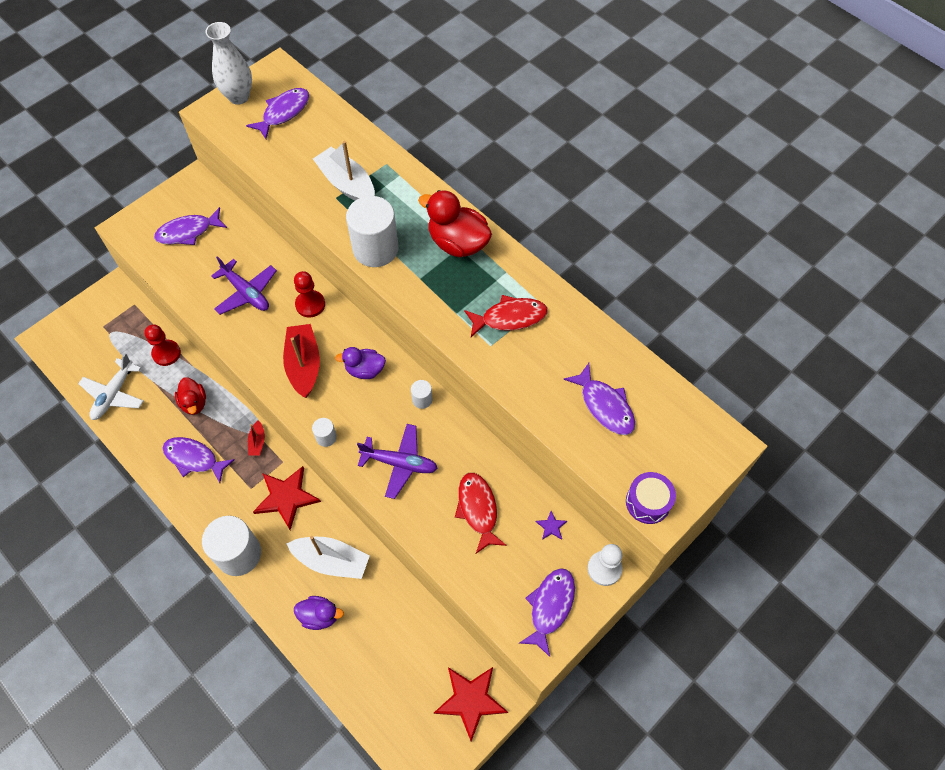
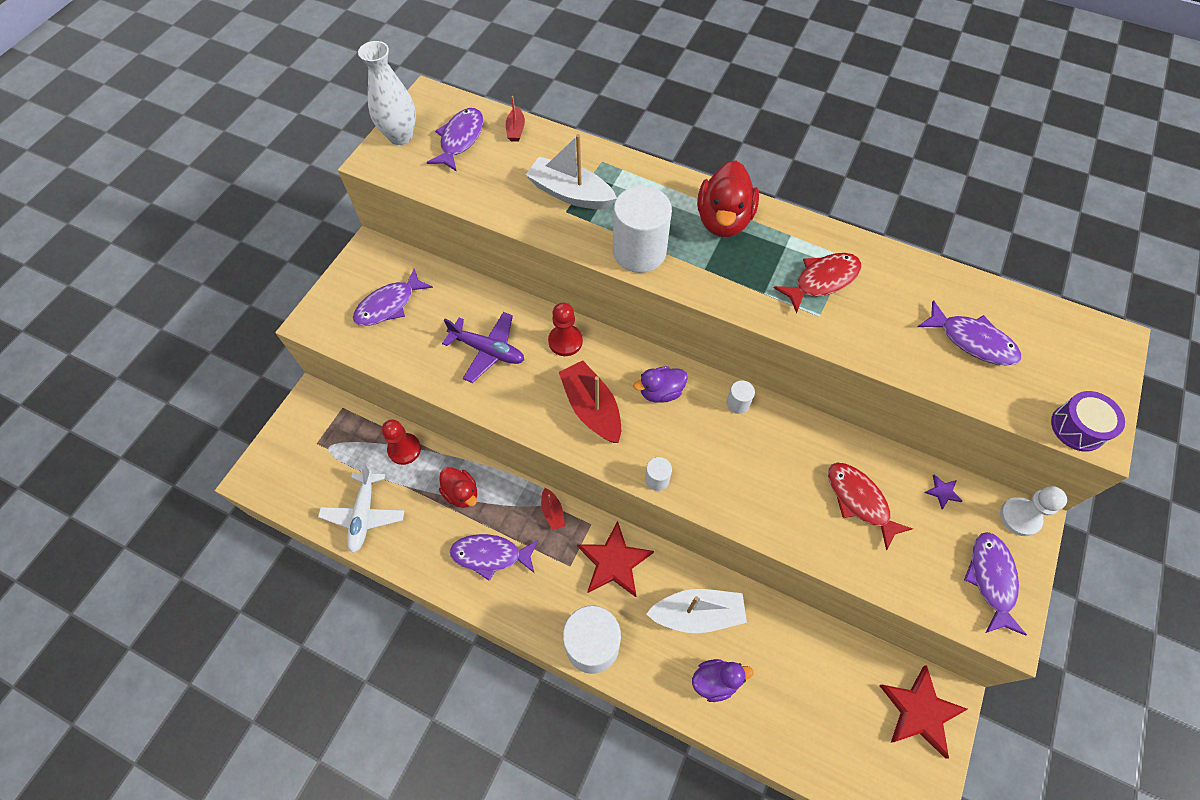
camera: 20 degrees left, 0 degrees up
purple plane [357,424,438,499] -> none
red duck [418,190,492,257] -> red duck turned 90 degrees counterclockwise [697,160,759,237]
none -> red boat [506,96,525,142]

